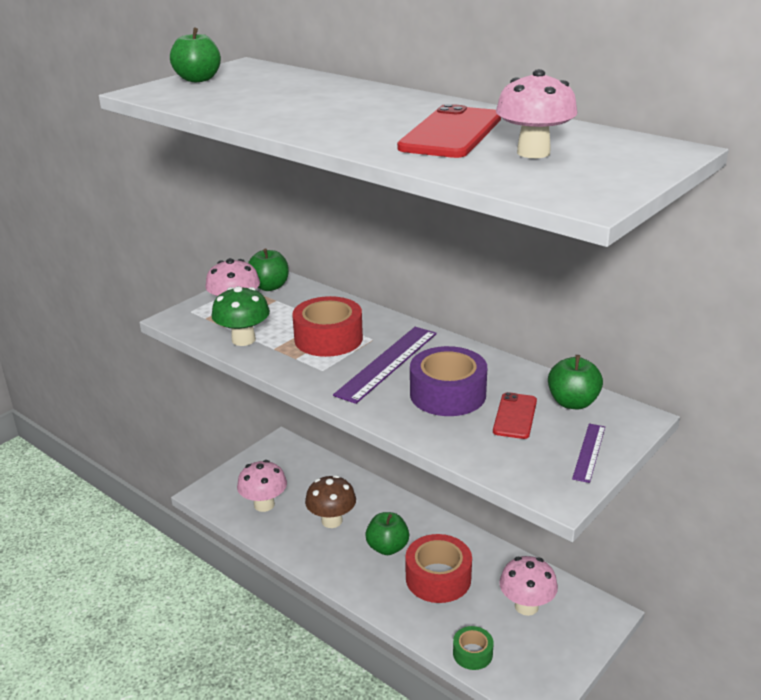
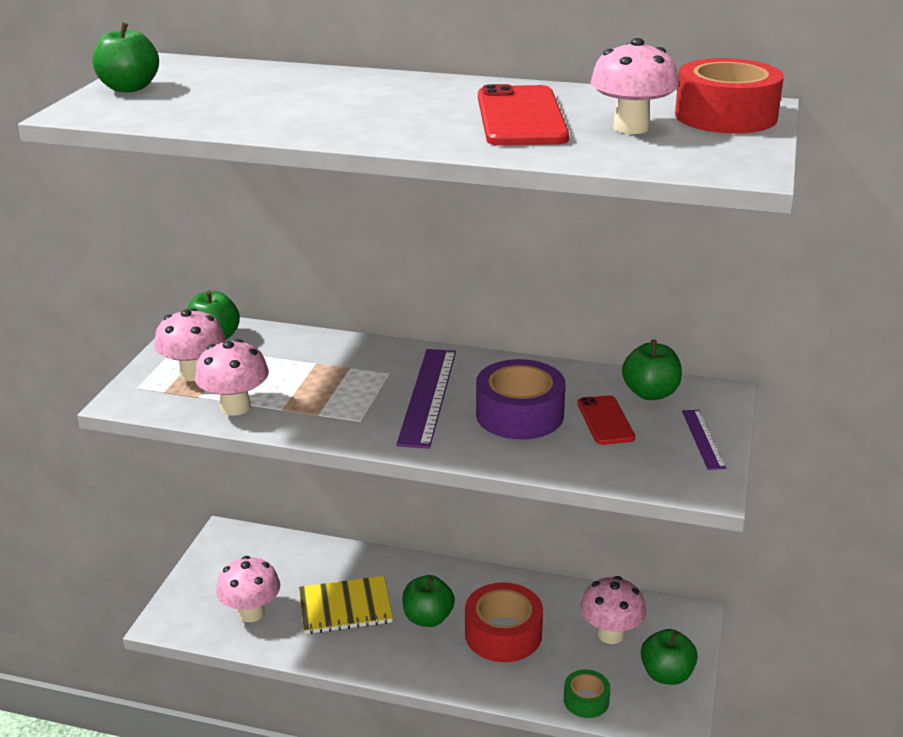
camera: 25 degrees left, 0 degrees up
green mushroom [212,286,270,346] -> pink mushroom [195,339,269,416]
red tape [292,296,363,357] -> red tape moved to [675,58,784,133]
brown mushroom [305,475,356,528] -> yellow notebook [299,576,393,634]
none -> green apple [641,629,698,685]

